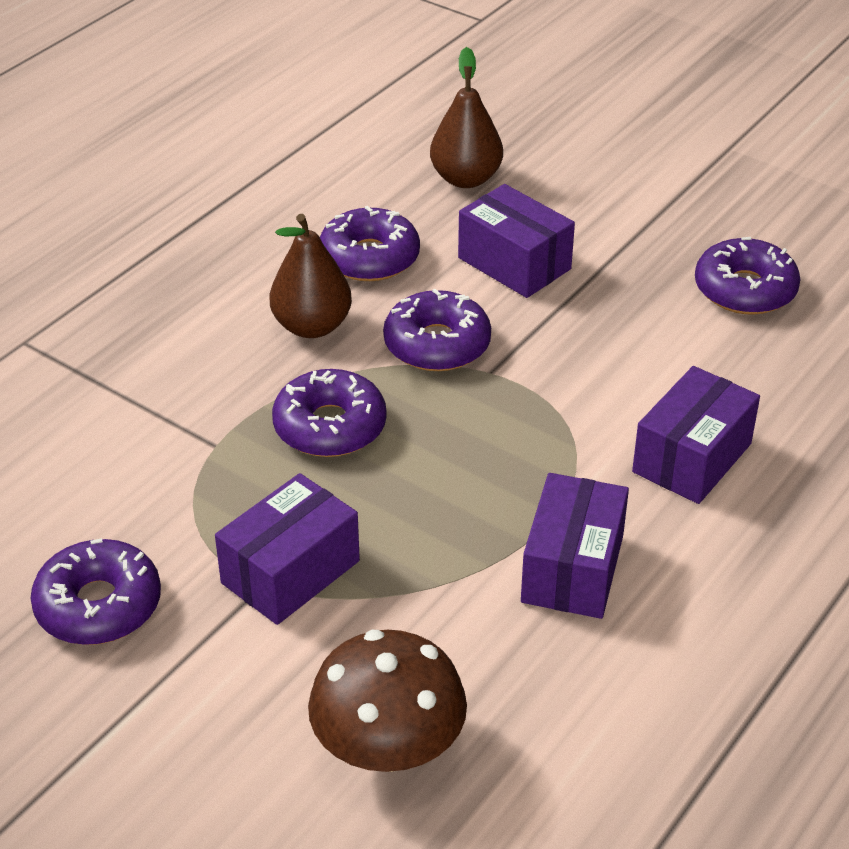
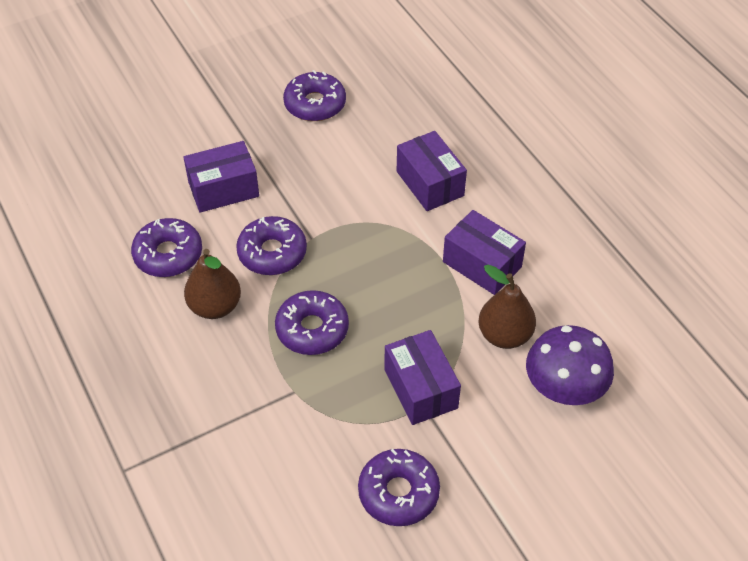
camera: 65 degrees left, 10 degrees up
brown mushroom [308,630,467,772] -> purple mushroom [526,325,614,405]
brown pear [430,47,503,188] -> brown pear moved to [478,265,536,349]

